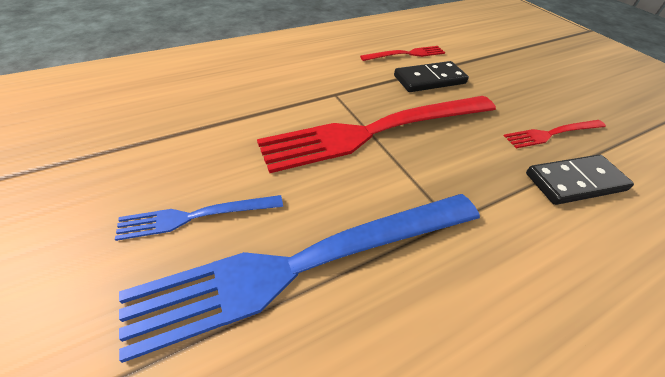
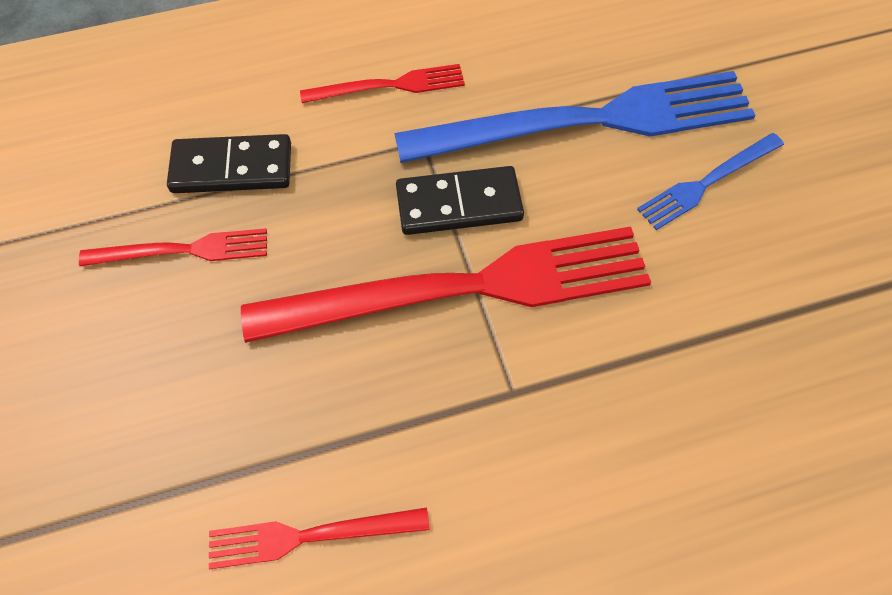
camera: 165 degrees left, 15 degrees up
blue fork [115,195,283,241] -> blue fork turned 150 degrees clockwise [637,133,784,230]
black domino [394,61,469,92] -> black domino moved to [396,166,524,235]
none -> red fork [300,64,465,103]

